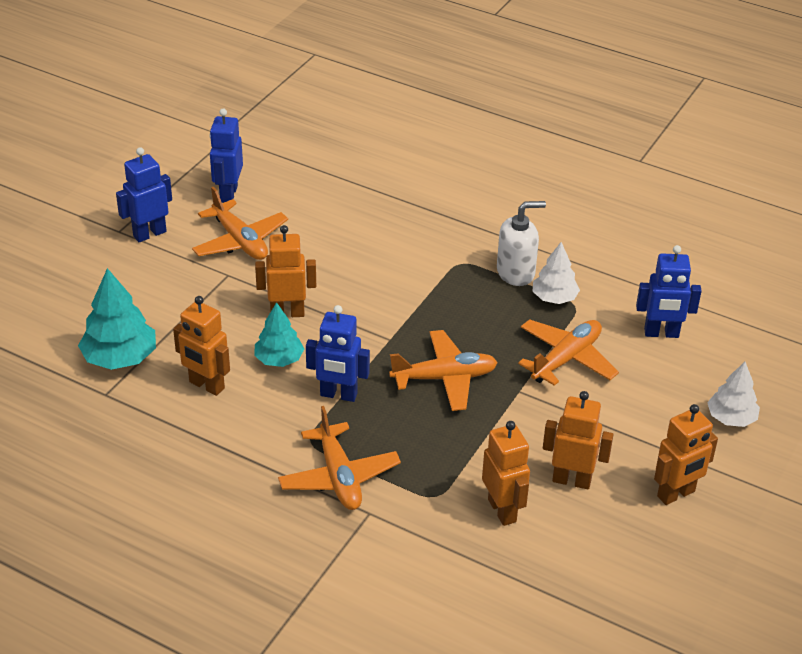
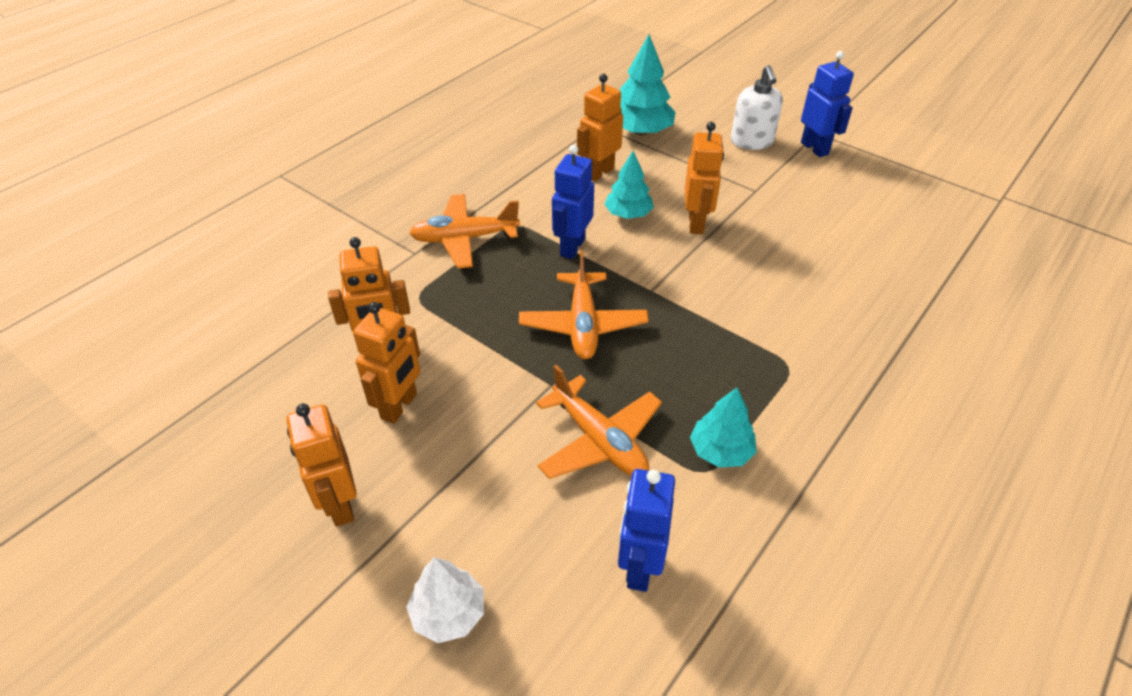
camera: 100 degrees right, 5 degrees up
orange plane [192,187,288,260] -> none
blue robot [209,109,243,203] -> none
white soap dispenser [497,201,546,286] -> white soap dispenser moved to [731,65,783,150]
white tree [533,242,580,304] -> turquoise tree [690,388,757,468]

